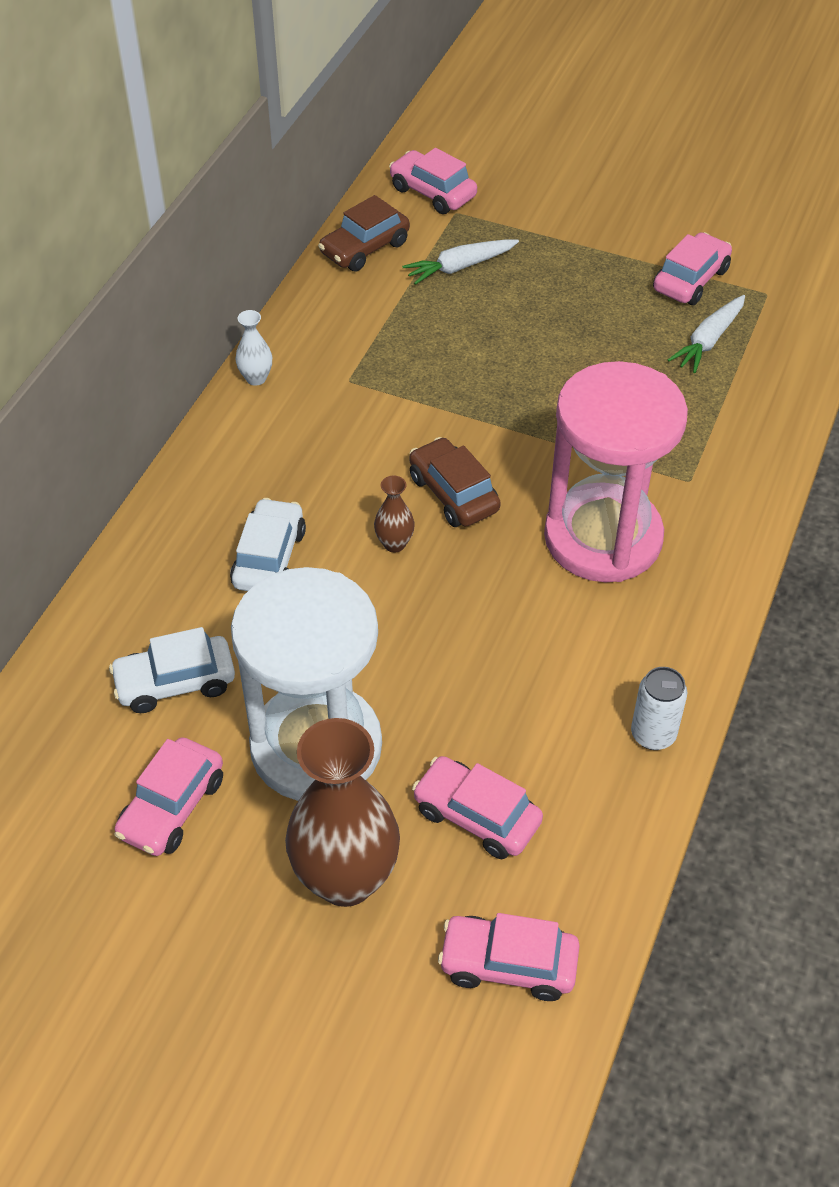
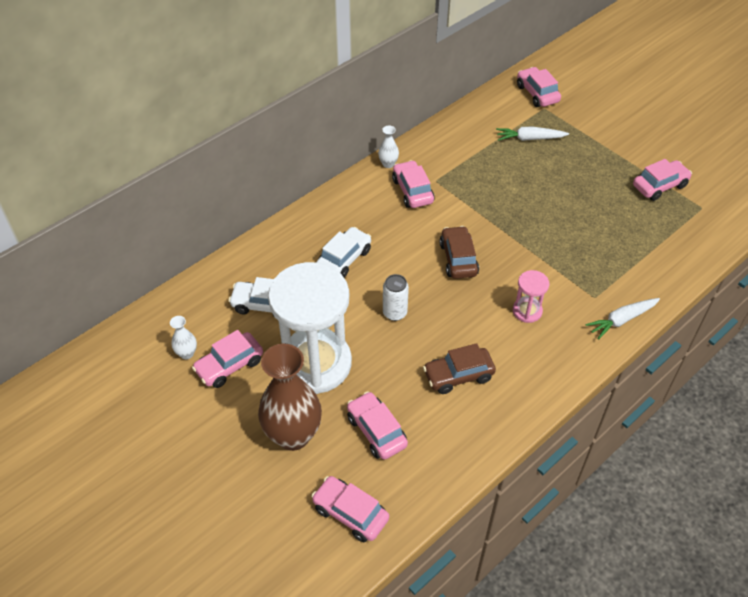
camera: 25 degrees right, 0 degrees up
brown car [318,195,410,272] -> brown car moved to [423,343,496,394]
brown vase [374,476,415,552] -> none
pink hourglass [544,361,688,582] -> pink hourglass [513,270,549,323], size x0.43
white can [631,667,687,750] -> white can moved to [383,274,409,321]
white carrot [668,295,745,373] -> white carrot moved to [585,298,660,340]
none -> white vase [170,316,197,359]
none -> pink car [392,160,434,208]

